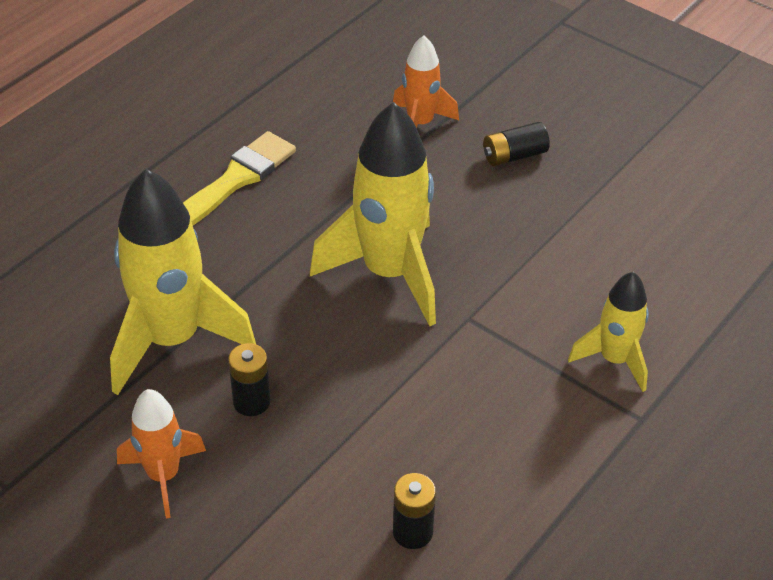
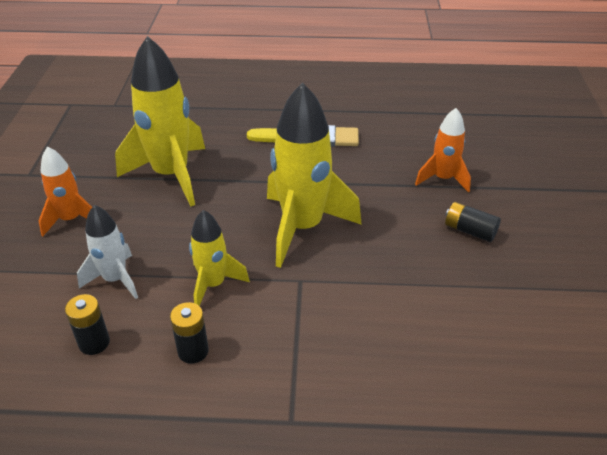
camera: 55 degrees right, 5 degrees down
black battery [228,343,270,416] -> black battery moved to [170,302,209,364]
yellow rocket [568,272,649,392] -> yellow rocket moved to [189,210,250,306]
none -> white rocket [77,205,138,299]

